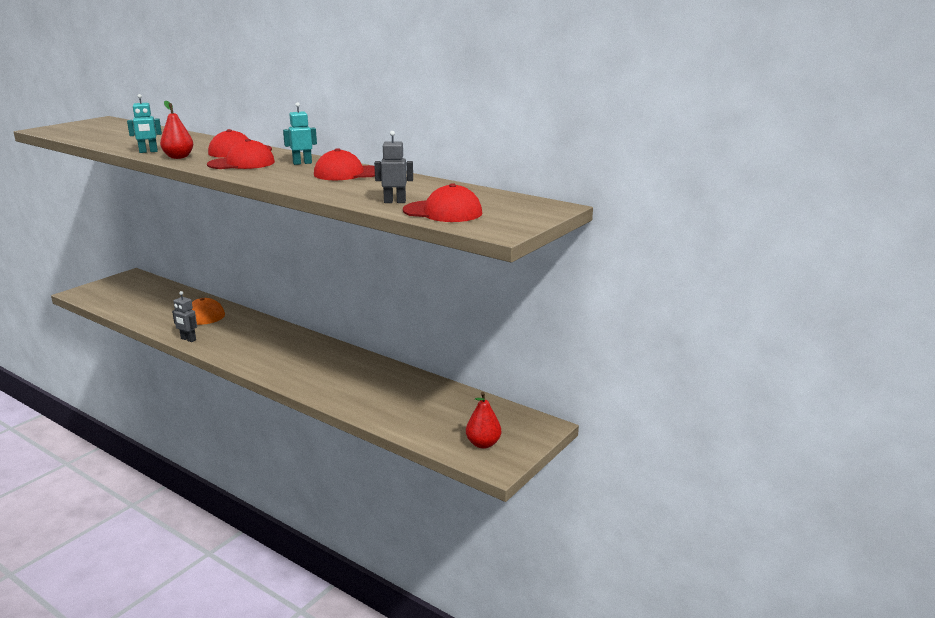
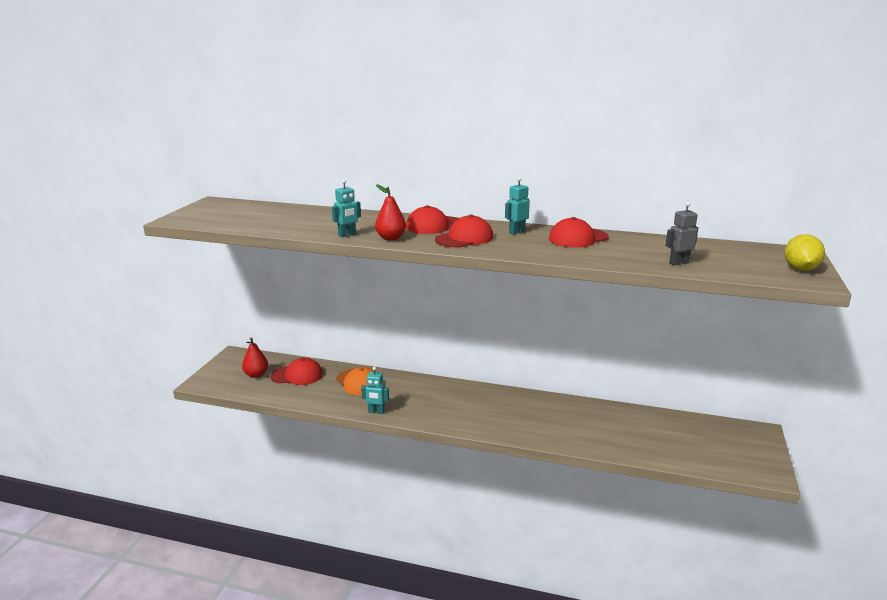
camera: 20 degrees left, 0 degrees up
grey robot [172,291,197,342] -> turquoise robot [361,367,389,414]
red cap [403,183,482,222] -> red cap moved to [271,357,323,385]
red pear [466,392,501,449] -> red pear moved to [242,337,268,378]
none -> yellow lemon [784,234,825,271]

